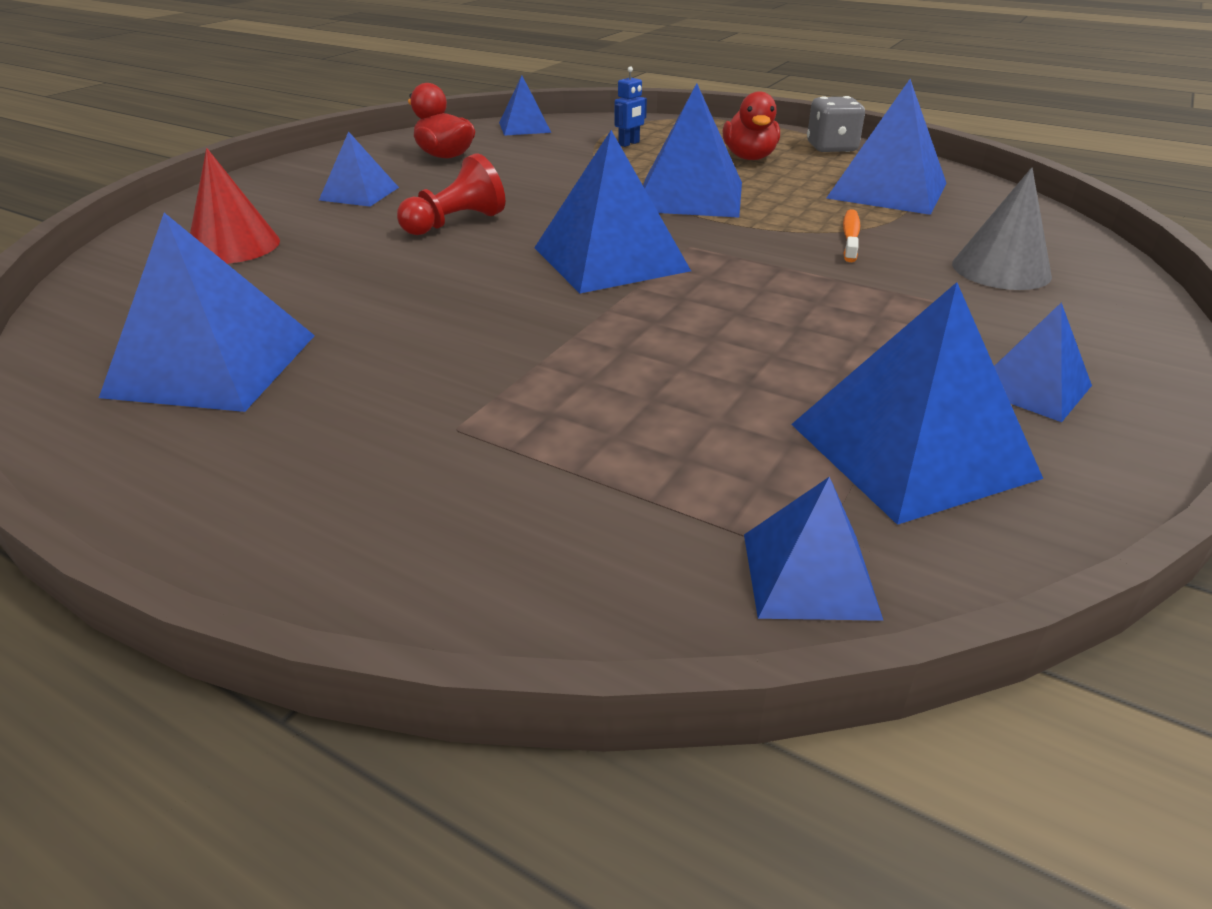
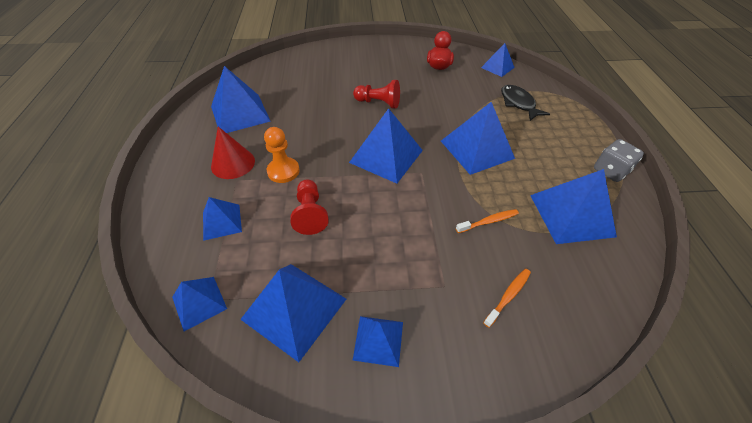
camera: 55 degrees right, 15 degrees up
red cone [190,148,280,264] -> red cone moved to [211,127,255,179]
blue pyramid [319,131,399,207] -> blue pyramid moved to [203,197,242,241]
blue robot [614,66,647,147] -> black fish [501,85,550,121]
red duck [723,91,780,160] -> none
grey cone [952,167,1052,290] -> orange toothbrush [483,269,531,328]
none -> orange pawn [264,127,300,183]
none -> red pawn [290,180,329,235]

